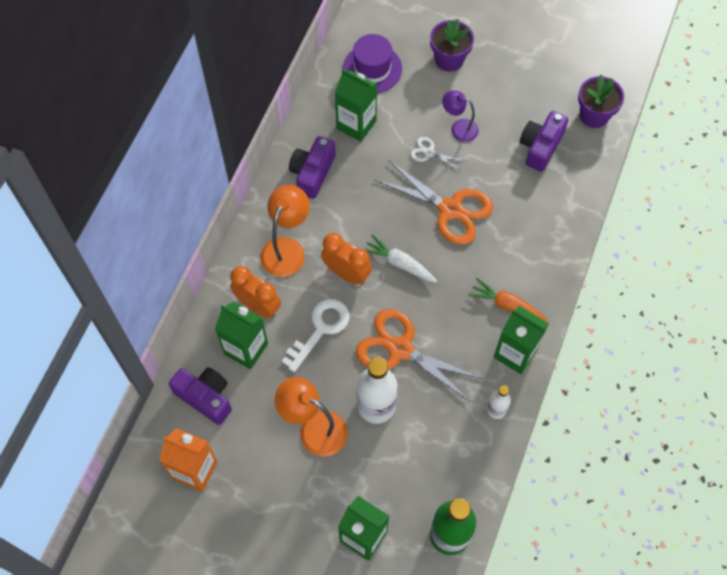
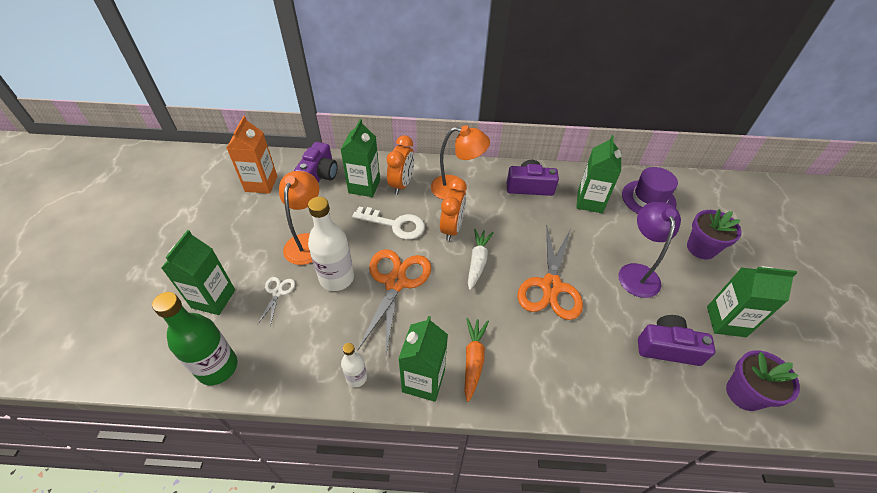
camera: 70 degrees right, 15 degrees down
white scissors [410,137,466,170] -> white scissors moved to [258,277,295,327]
purple lamp [442,91,478,142] -> purple lamp [618,202,681,298], size x1.54
none -> green carton [707,266,797,337]

